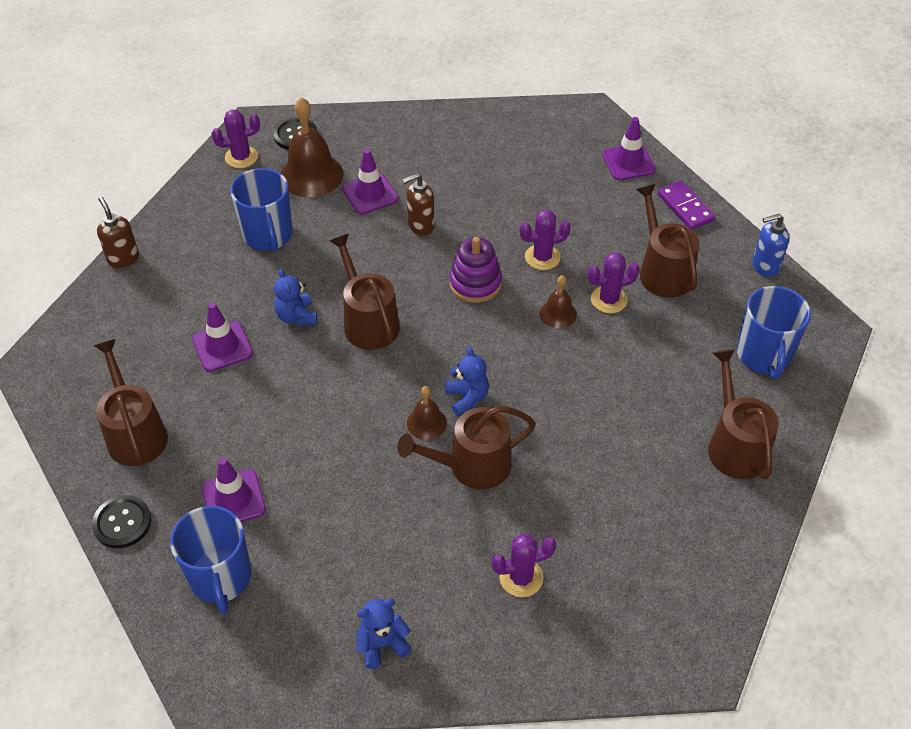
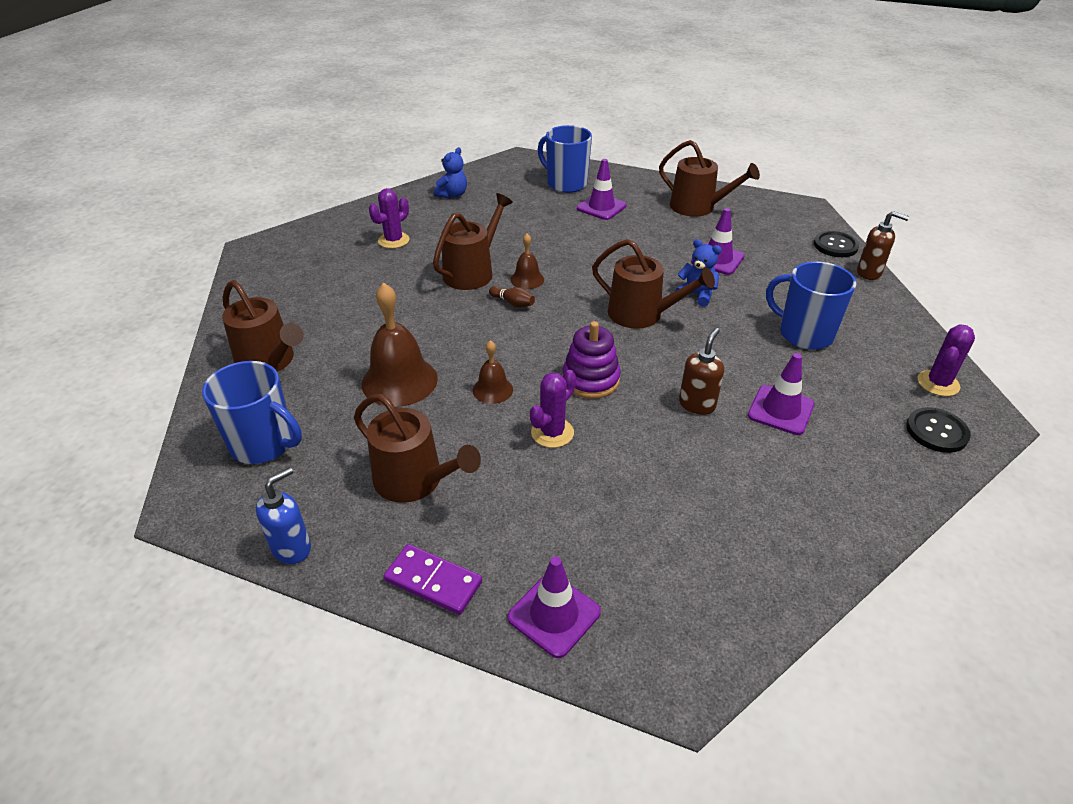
camera: 145 degrees right, 10 degrees down
black button [92,495,151,548] -> black button moved to [814,231,859,257]
brown bell [281,97,343,197] -> brown bell moved to [362,283,438,407]
blue teddy bear [445,347,489,416] -> brown bowling pin [489,286,535,307]
purple cactus [588,252,640,313] -> none
blue mug [737,286,811,379] -> blue mug turned 150 degrees clockwise [202,361,302,464]

